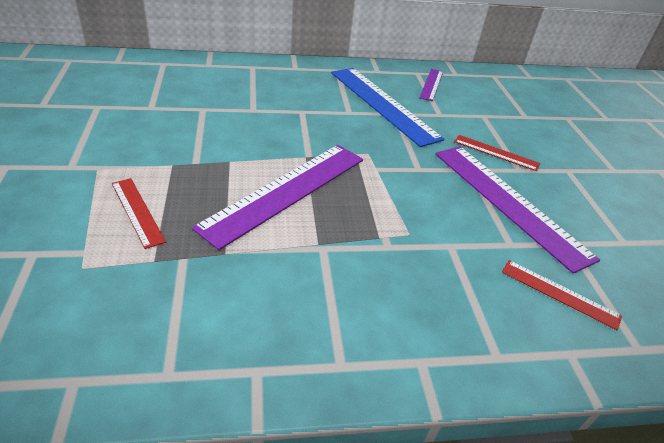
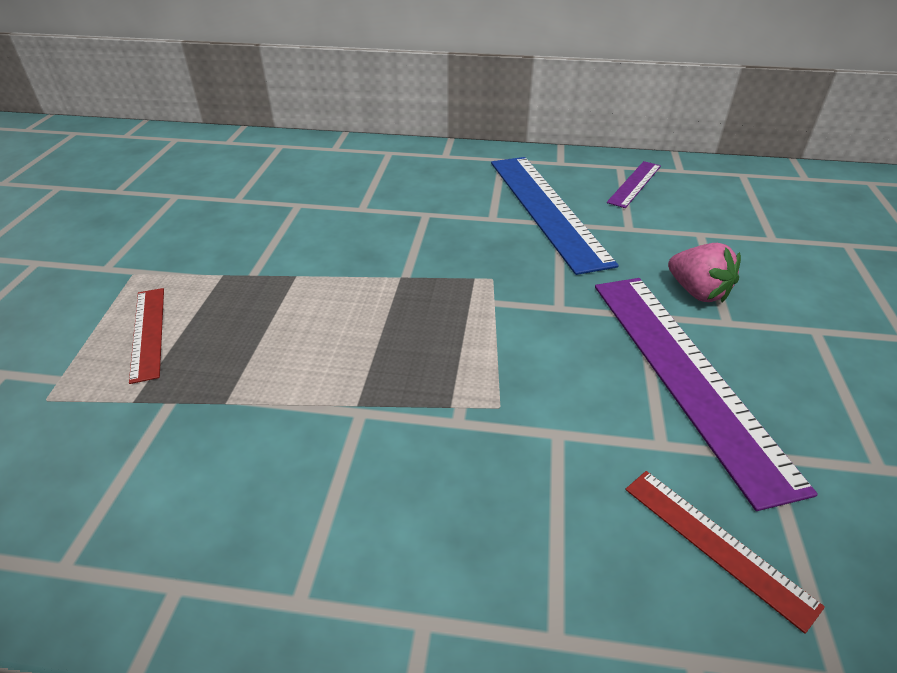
camera: 20 degrees right, 0 degrees up
purple ruler [192,145,363,250] -> none
red ruler [454,135,540,171] -> pink strawberry [668,243,741,302]

